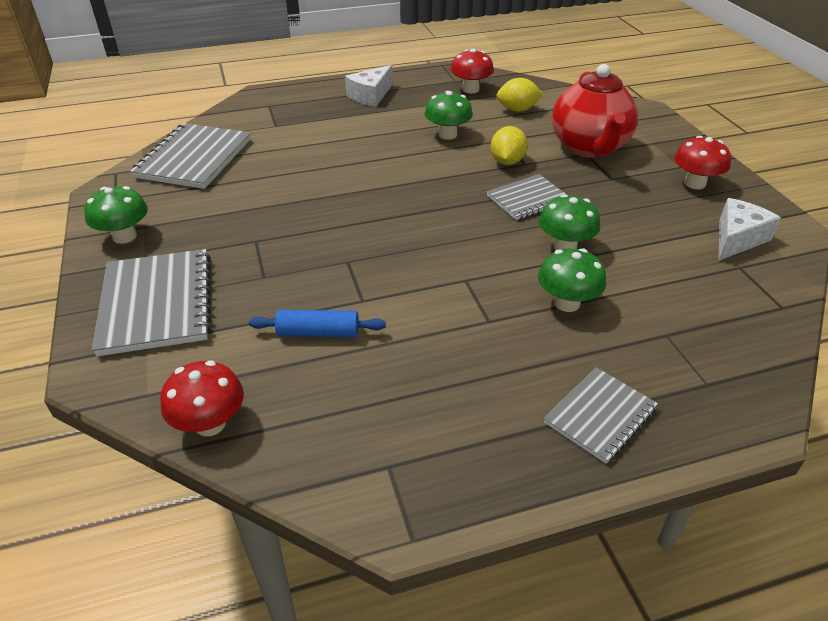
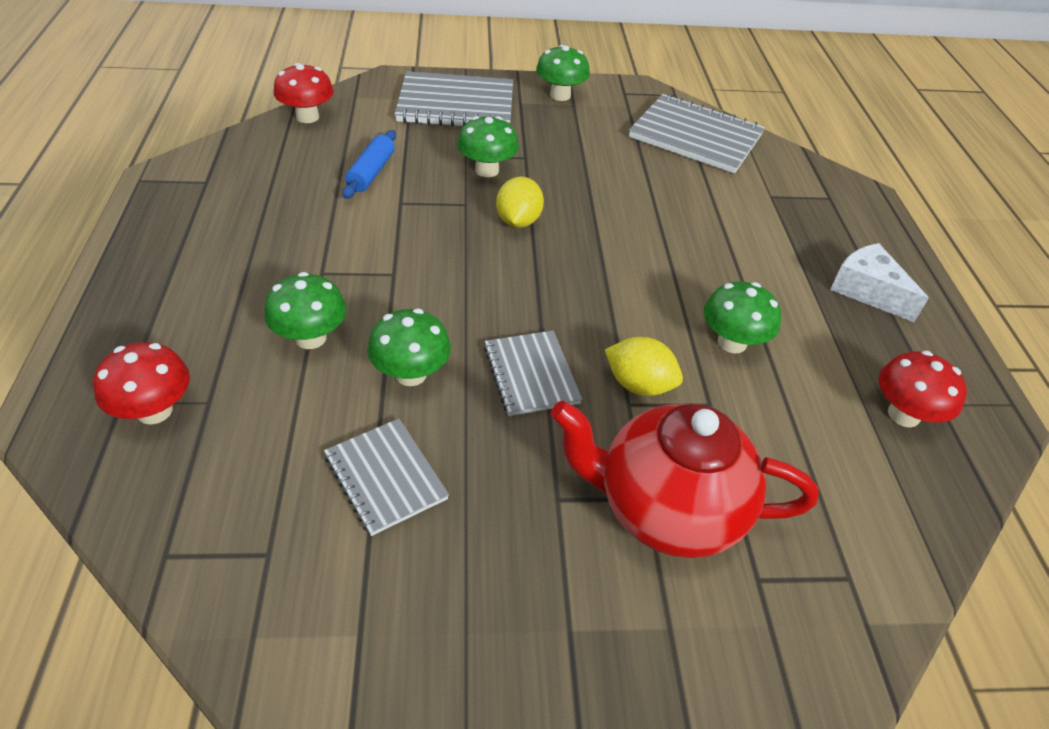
camera: 100 degrees right, 5 degrees up
yellow lemon [496,78,543,112] -> yellow lemon moved to [496,177,544,228]
grey notebook [544,367,658,464] -> grey notebook moved to [324,419,449,536]
red mushroom [674,136,731,189] -> red mushroom moved to [93,342,190,425]
white cheese [719,198,781,260] -> none
none -> green mushroom [457,116,519,177]

